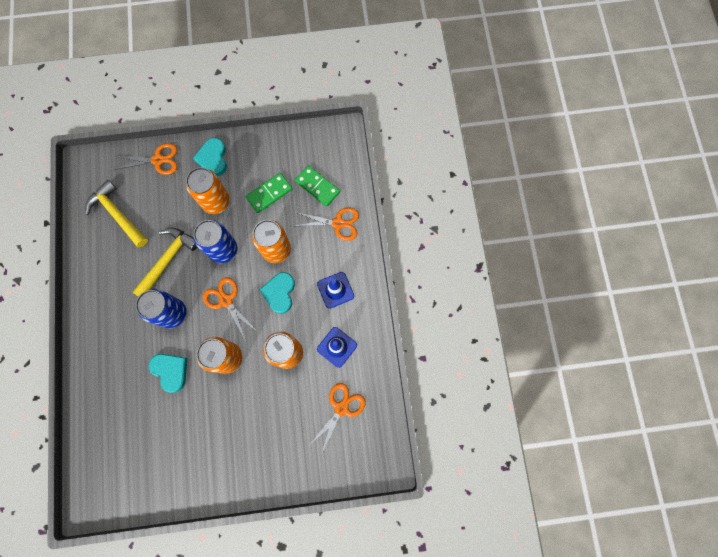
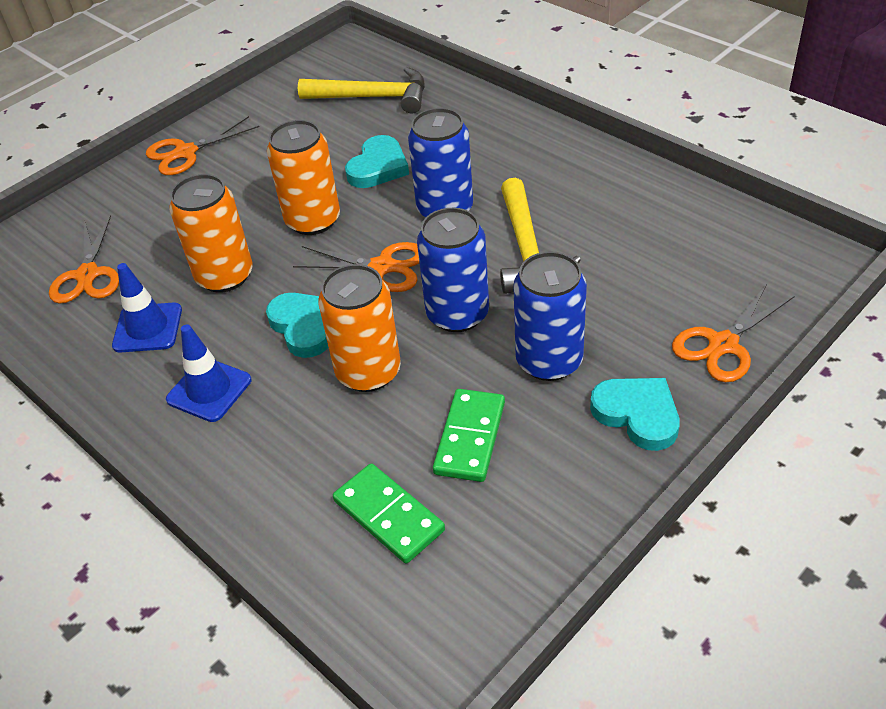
camera: 145 degrees right, 30 degrees down
yellow hammer [85,180,148,248] -> yellow hammer moved to [298,67,425,114]
turquoise heart [149,354,188,393] -> turquoise heart turned 75 degrees counterclockwise [345,135,409,188]
orange can [186,167,230,214] -> blue can [513,251,587,381]
green domino [295,165,340,207] -> green domino turned 45 degrees clockwise [333,463,445,564]
orange scissors [295,207,359,241] -> orange scissors moved to [146,116,260,175]

